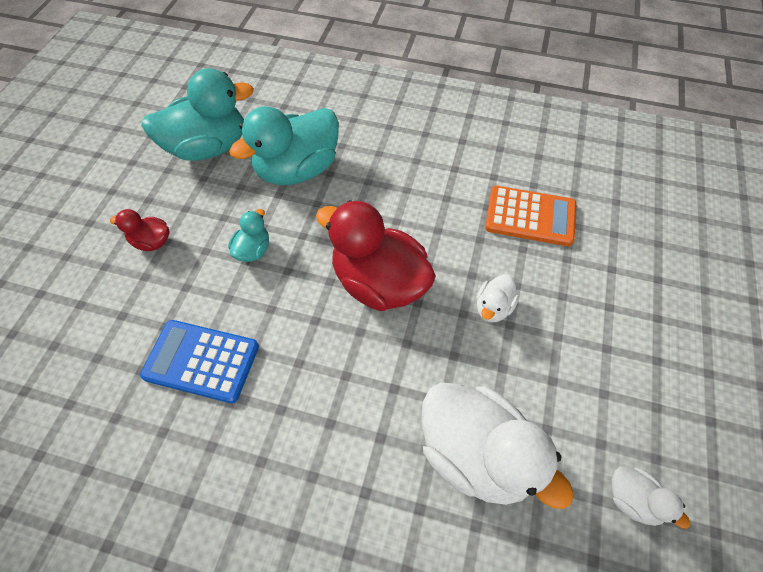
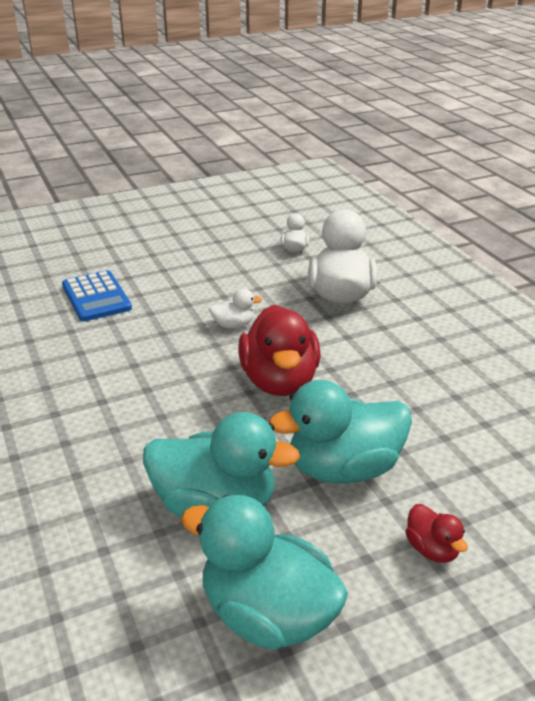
camera: 130 degrees left, 25 degrees down
blue calculator [140,320,259,403] -> blue calculator moved to [62,270,132,322]
turquoise duck [228,209,269,262] -> turquoise duck [269,380,412,484], size x2.14
orange calculator [485,186,576,246] -> none

